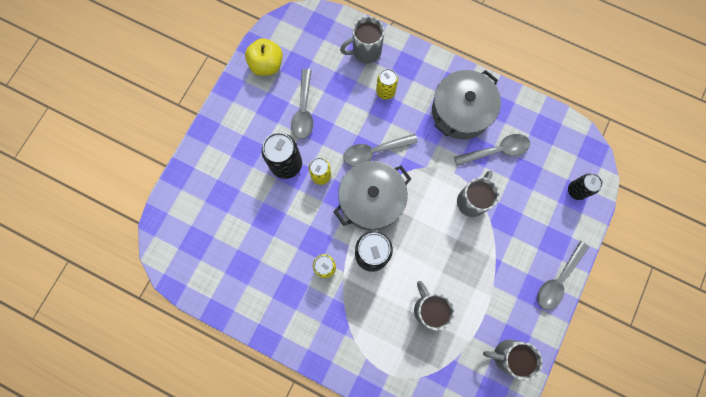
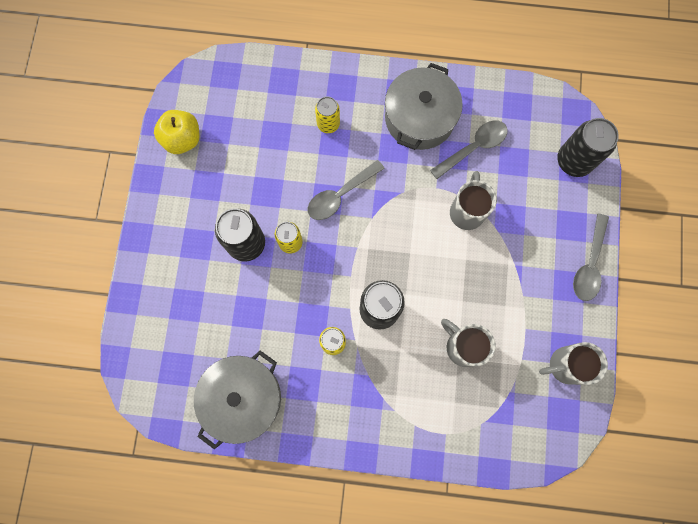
camera: 20 degrees left, 0 degrees up
grey spoon [291,69,313,139] -> none
grey pot [334,161,411,231] -> grey pot moved to [194,351,281,449]
grey mug [340,16,384,63] -> none
black can [568,173,603,200] -> black can [557,118,619,177], size x1.62

